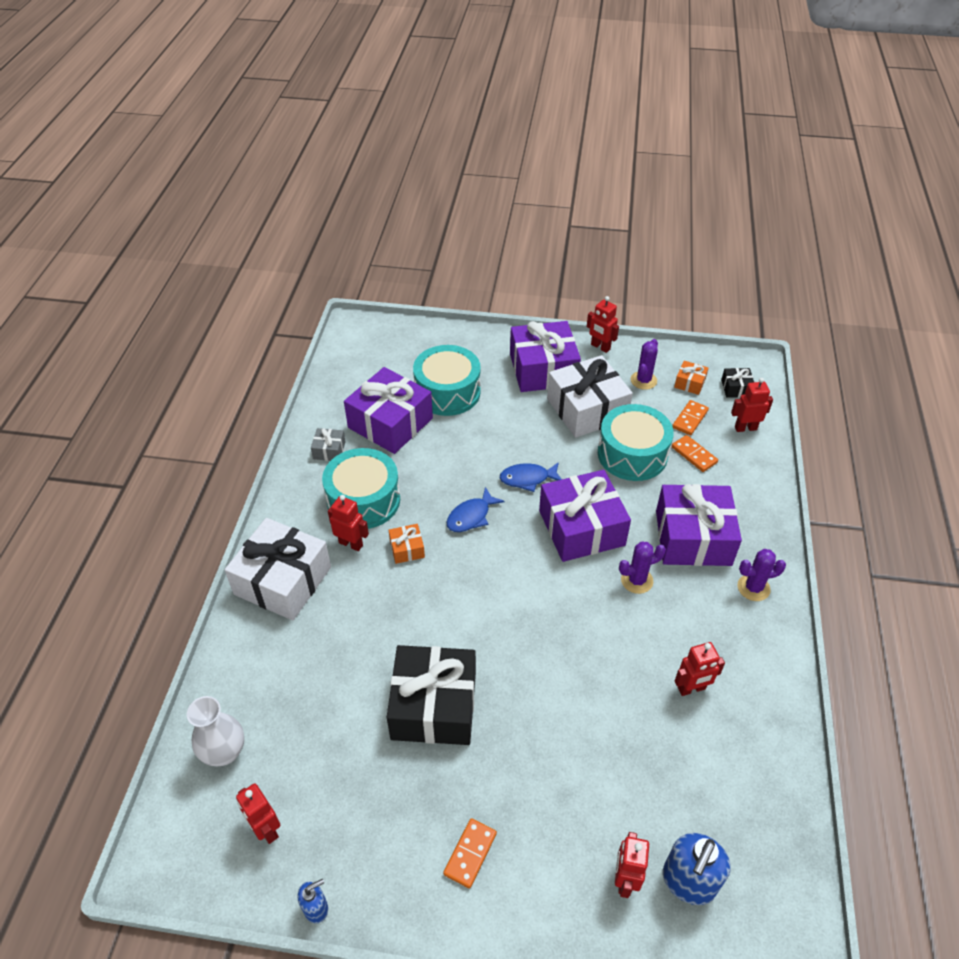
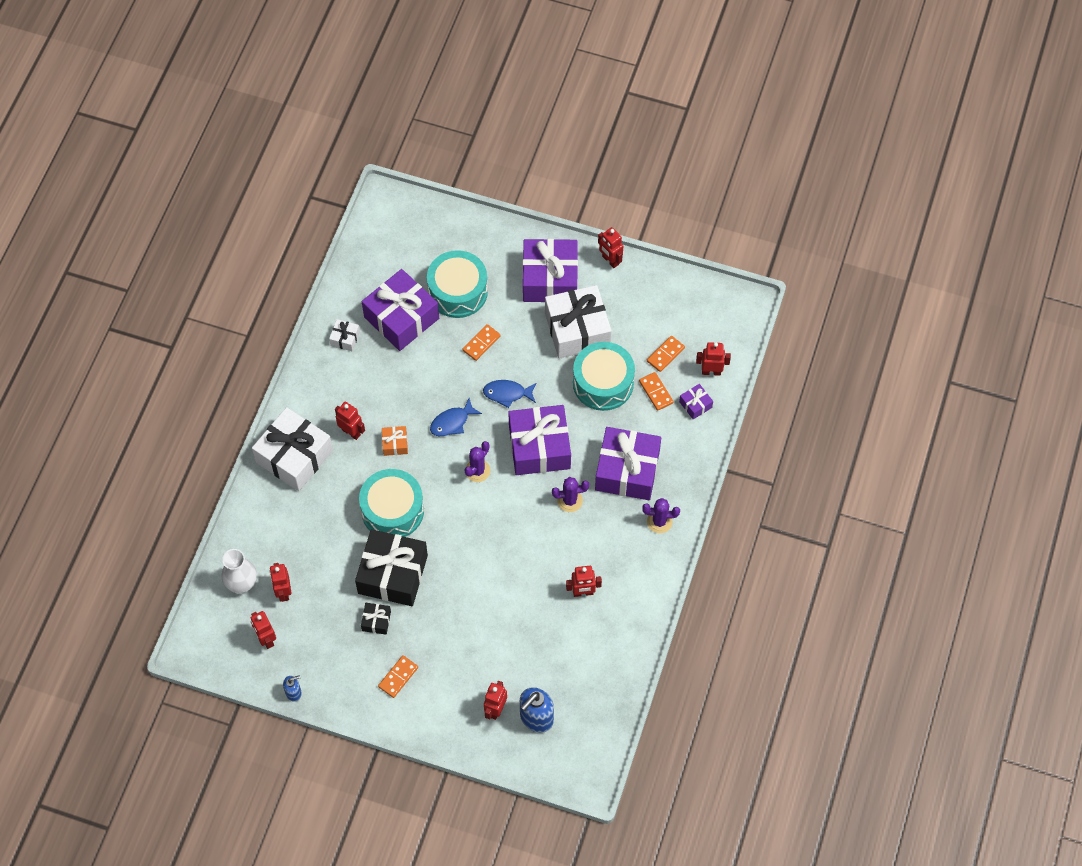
camera: 10 degrees right, 15 degrees up
grey gift [311,428,345,461] -> white gift [329,319,360,351]
turquoise drum [322,448,400,529] -> turquoise drum moved to [359,469,424,537]
purple cactus [631,339,658,390] -> purple cactus moved to [464,441,491,482]
orange gift [674,361,708,395] -> none
black gift [721,368,754,398] -> black gift moved to [361,603,391,635]
none -> red robot [270,563,292,602]
none -> orange domino [462,324,501,361]
none -> purple gift [679,384,713,419]

